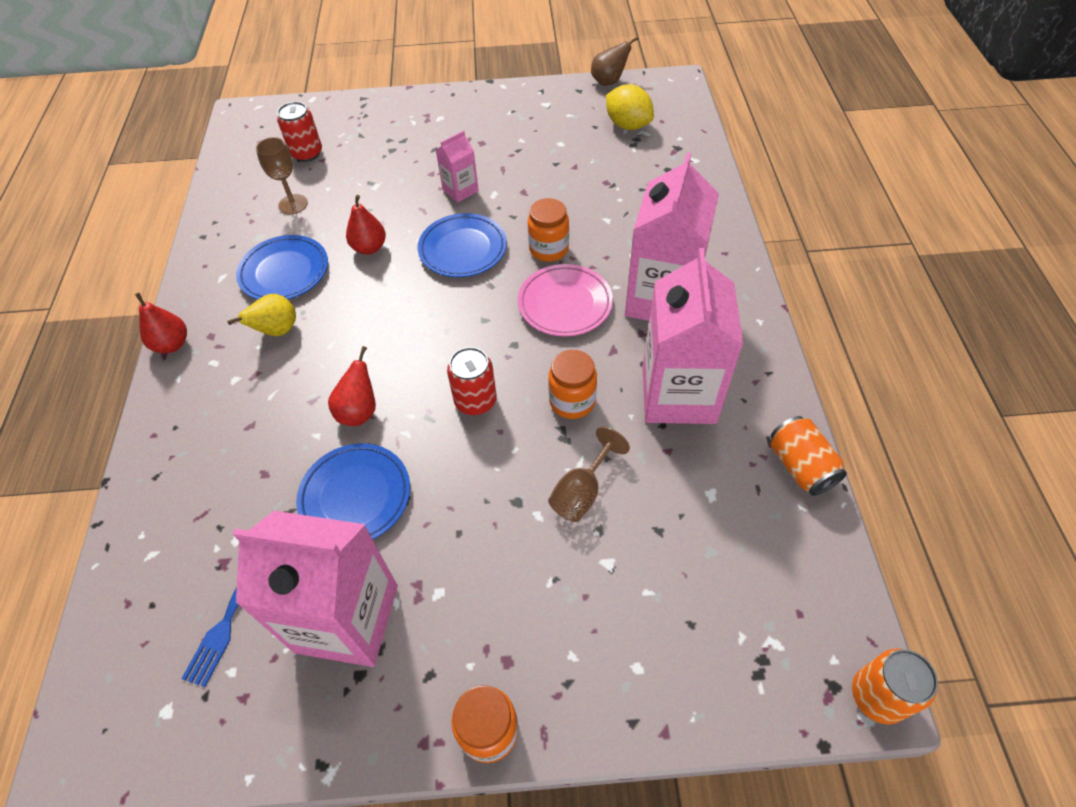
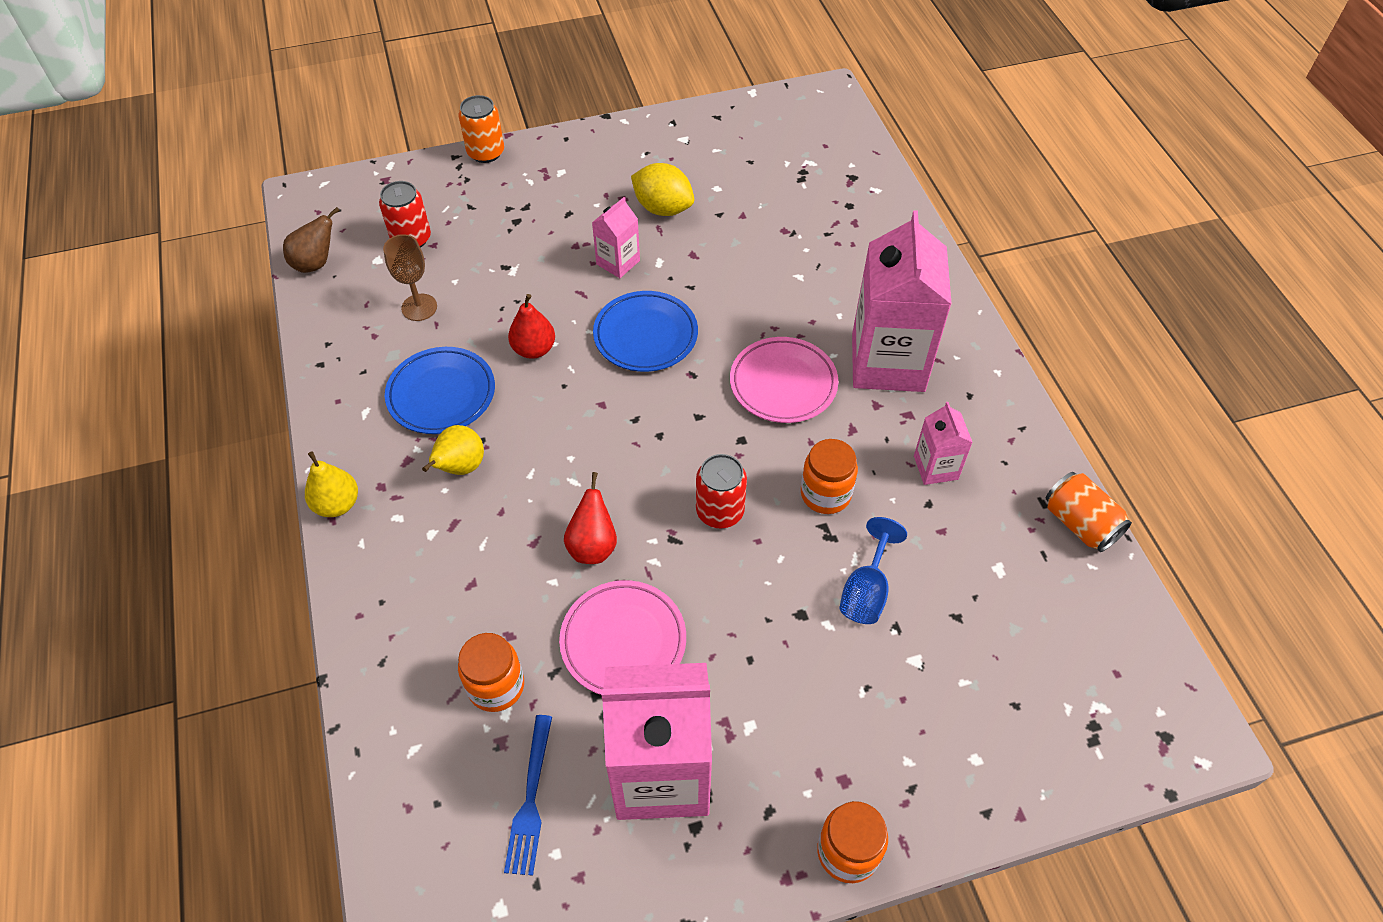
camera: 15 degrees left, 0 degrees up
red pear [135,293,187,353] -> yellow pear [305,451,358,517]
blue plate [296,443,410,539] -> pink plate [559,580,686,695]
orange jar [528,198,569,262] -> orange jar moved to [458,633,524,712]
brown goblet [548,427,630,522] -> blue goblet [839,517,907,624]
brown pear [591,36,639,86] -> brown pear moved to [283,207,340,273]
yellow lemon [606,84,654,130] -> yellow lemon moved to [631,163,694,216]
pink carton [642,248,743,424] -> pink carton [914,402,973,485], size x0.47
orange can [852,648,938,724] -> orange can moved to [459,95,504,163]

